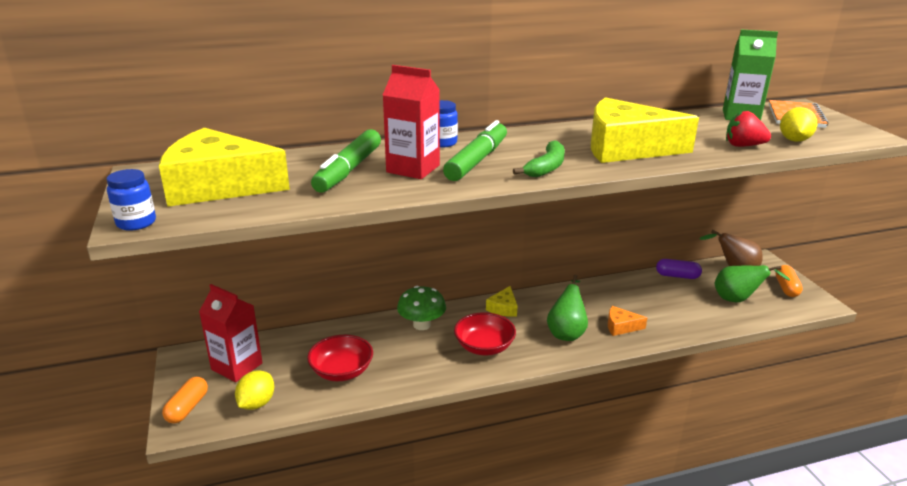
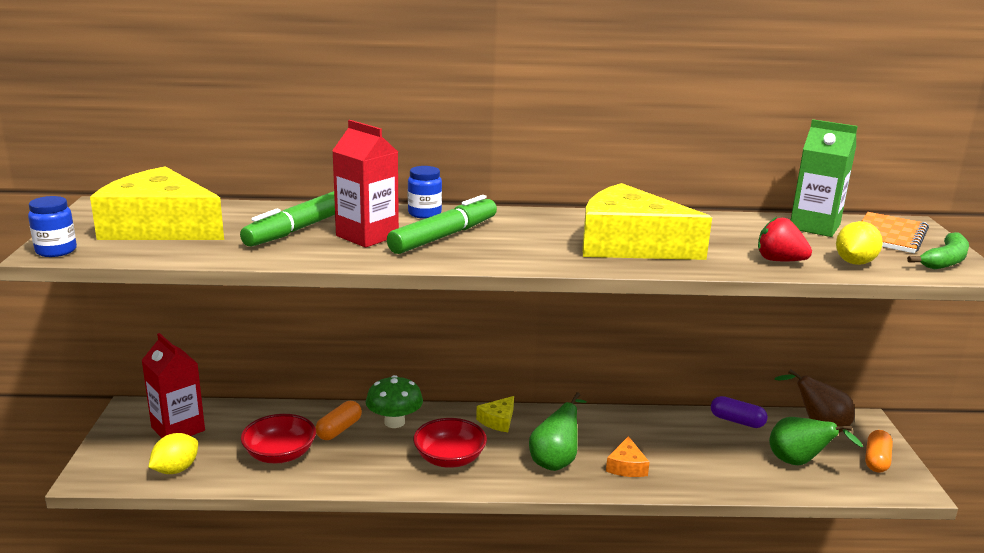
camera: 15 degrees right, 5 degrees down
orange capsule [162,377,208,423] -> orange capsule moved to [315,401,362,440]
green banana [513,140,565,177] -> green banana moved to [907,232,969,269]
orange cheese [608,306,647,336] -> orange cheese turned 105 degrees counterclockwise [606,436,650,477]

